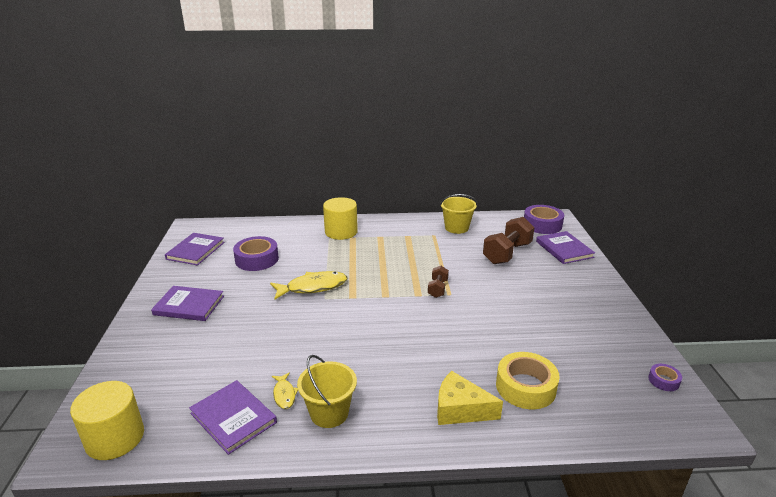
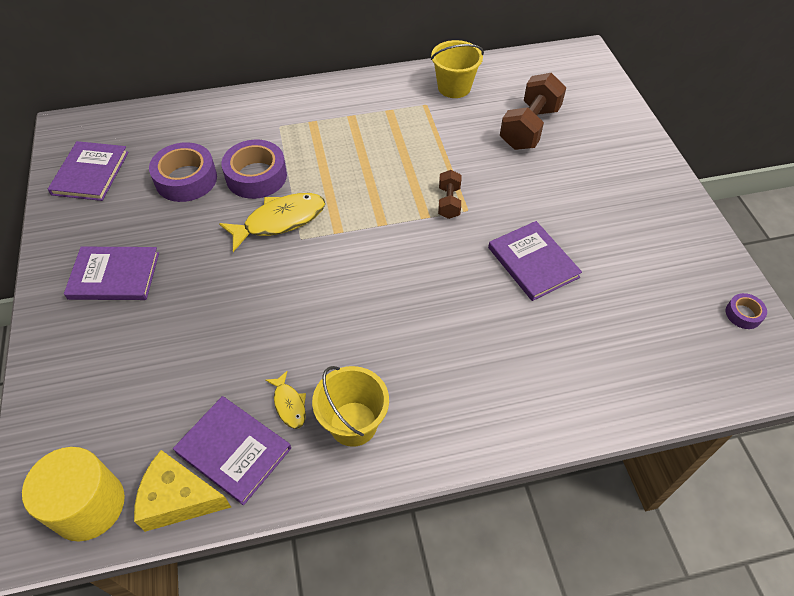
camera: 10 degrees left, 25 degrees up
yellow cylinder [323,197,358,240] -> none
yellow cheese [437,371,503,425] -> yellow cheese moved to [134,450,231,532]
yellow tape [496,352,560,409] -> none
purple tape [524,205,564,234] -> purple tape moved to [221,140,287,199]
purple book [536,231,595,264] -> purple book moved to [488,221,582,301]

